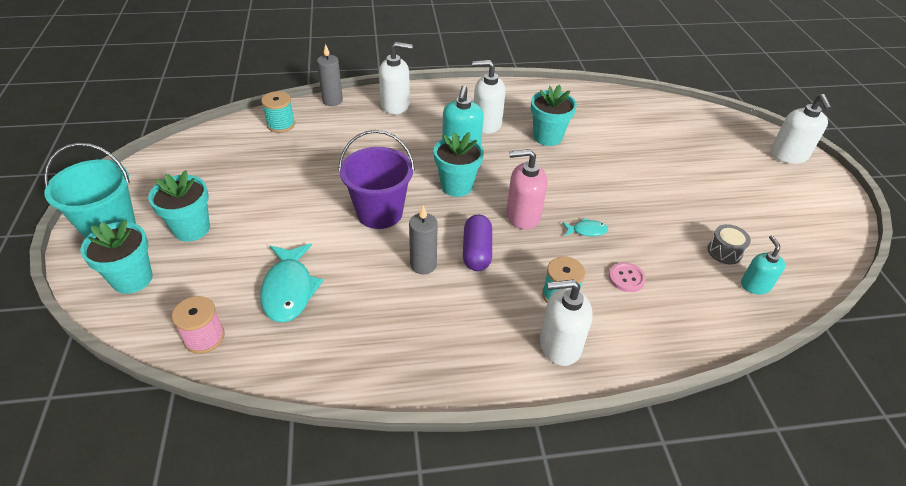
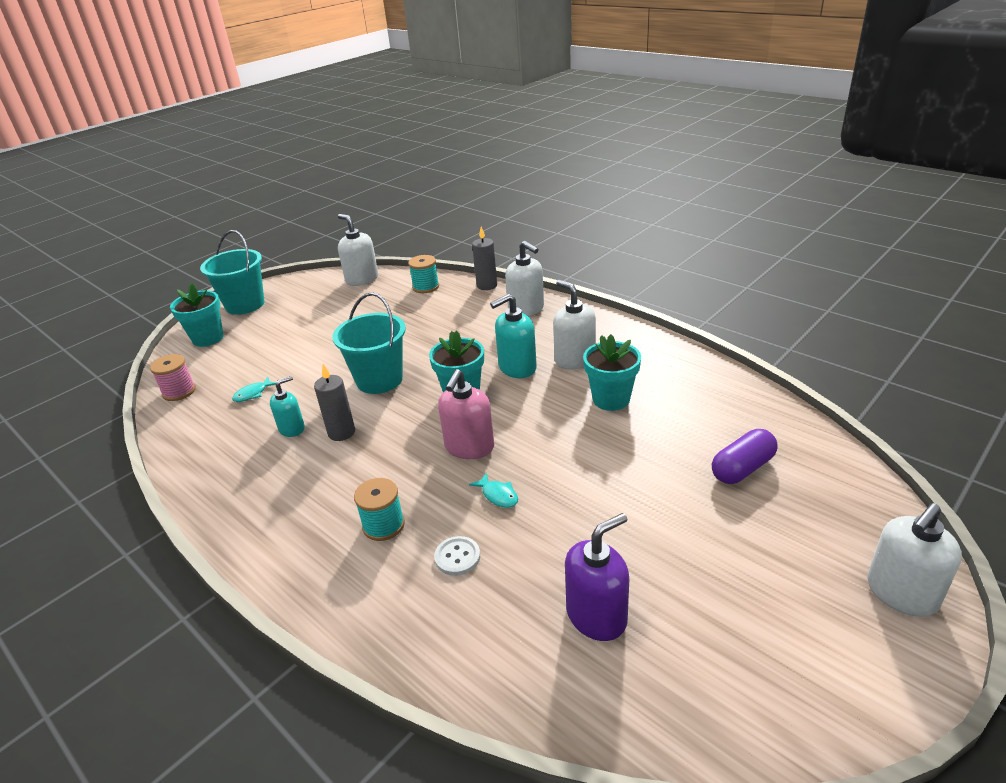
camera: 55 degrees right, 10 degrees down
turquoise flower pot [148,170,210,241] -> none
turquoise fish [260,243,323,323] -> turquoise fish [232,377,276,402], size x0.49
purple bucket [339,130,415,229] -> turquoise bucket [332,293,406,394]
purple capsule [463,215,492,271] -> purple capsule moved to [712,429,778,484]
pink soap dispenser [506,149,547,230] -> pink soap dispenser turned 120 degrees counterclockwise [438,369,494,459]
white soap dispenser [540,279,593,366] -> white soap dispenser moved to [338,214,378,286]
pink button [609,262,646,292] -> white button [434,536,480,576]
grey drum [708,224,751,264] -> purple soap dispenser [565,513,629,641]
turquoise soap dispenser [741,235,785,294] -> turquoise soap dispenser moved to [270,376,305,437]

